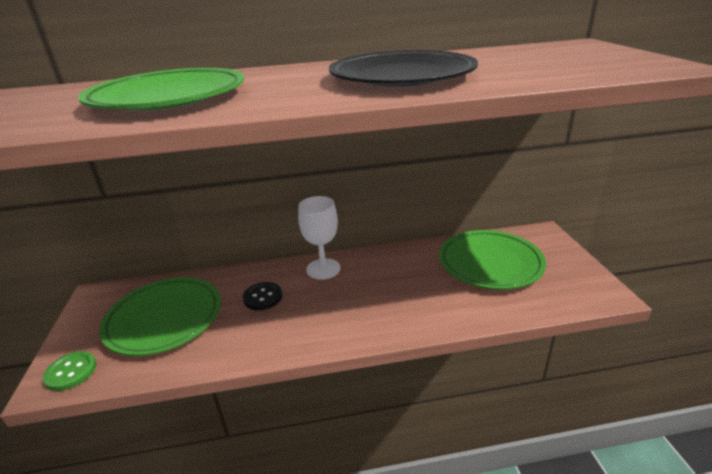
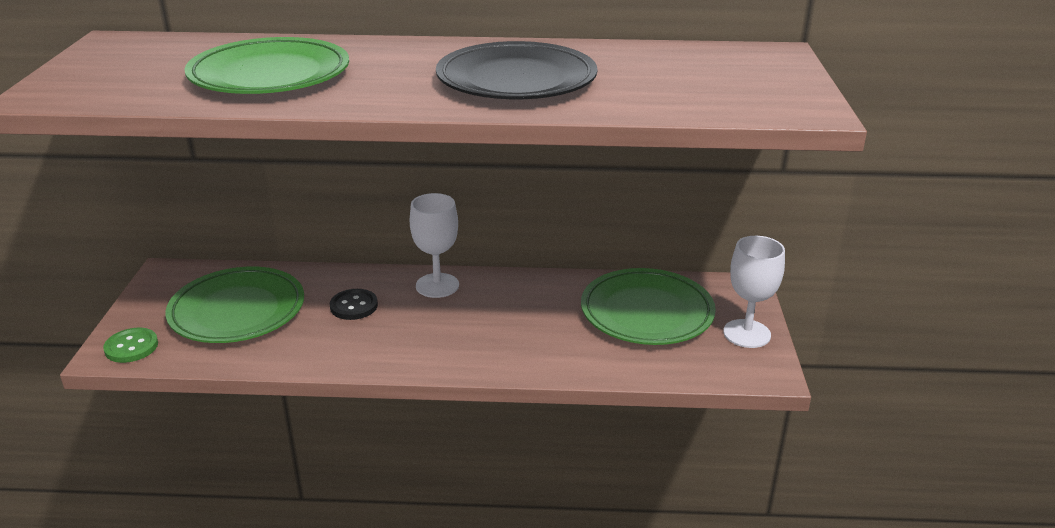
camera: 10 degrees right, 0 degrees up
none -> white goblet [723,236,785,348]

